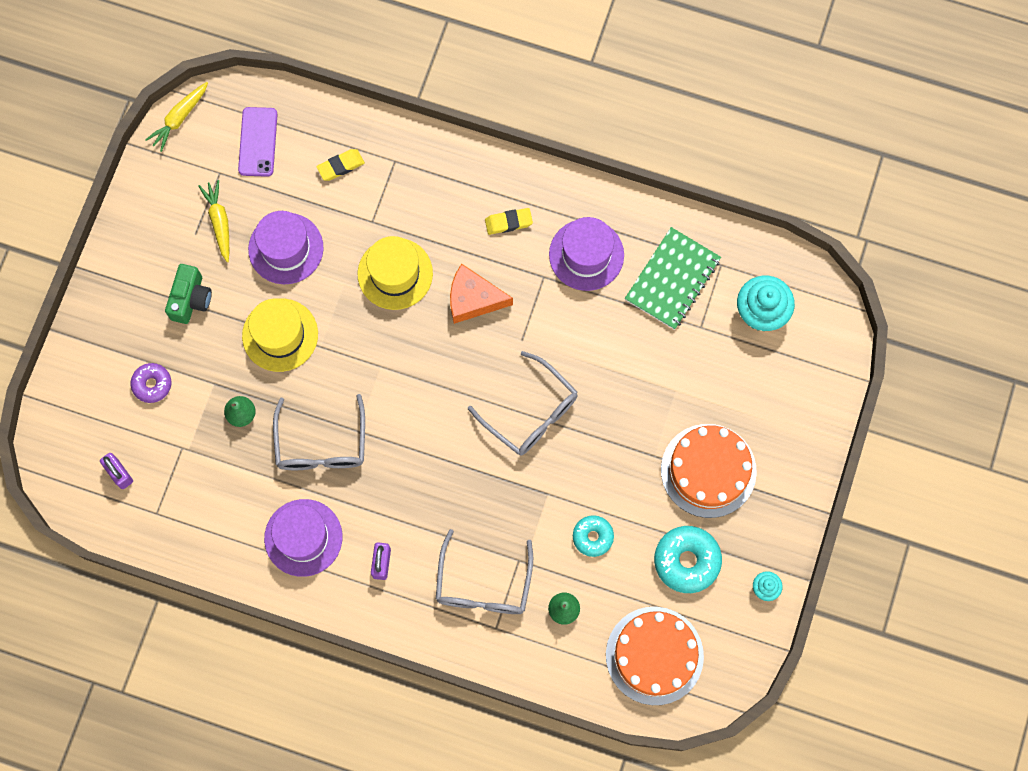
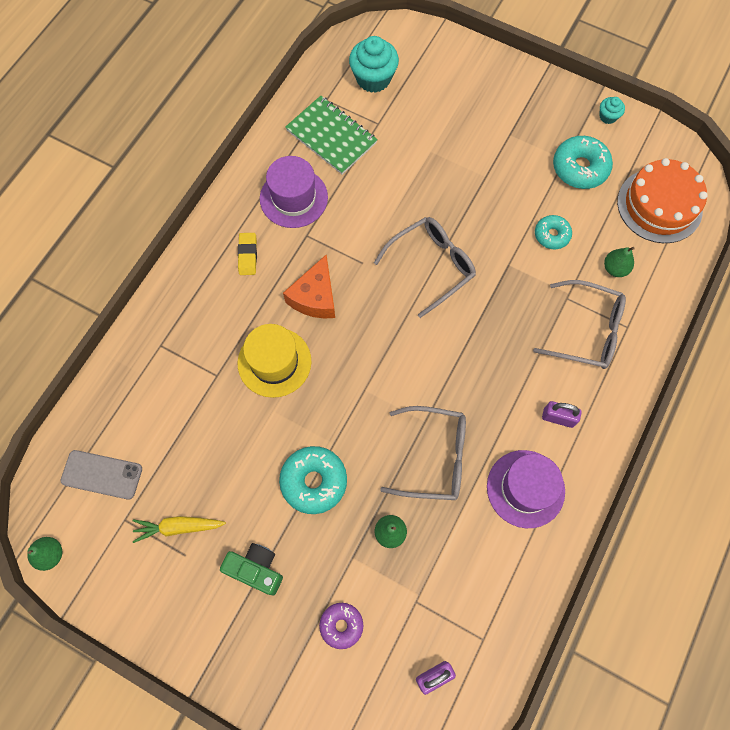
camera: 80 degrees left, 5 degrees down
yellow carrot [145,82,208,152] -> green pear [27,537,62,571]
purple phone [238,107,277,177] -> grey phone [60,450,142,500]
yellow hat [242,299,318,372] -> turquoise donut [279,446,347,514]
purple hat [248,211,324,284] -> none
yellow eraser [316,149,365,181] -> none
orange cake [661,424,757,518] -> none

